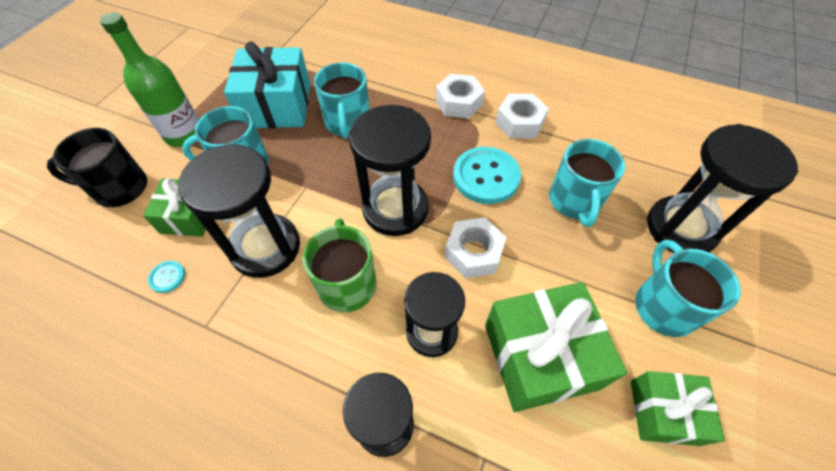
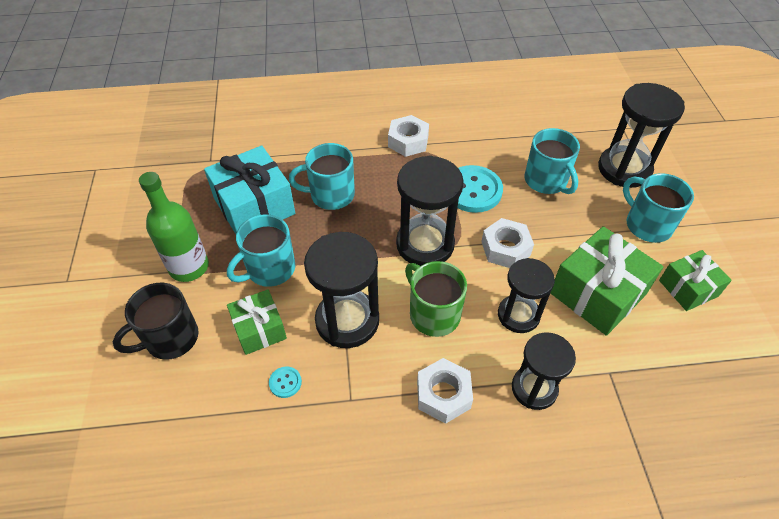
camera: 30 degrees left, 5 degrees down
turquoise mug [314,62,370,139] -> turquoise mug turned 120 degrees clockwise [289,143,355,210]
white nut [496,94,549,138] -> white nut moved to [417,358,473,424]

